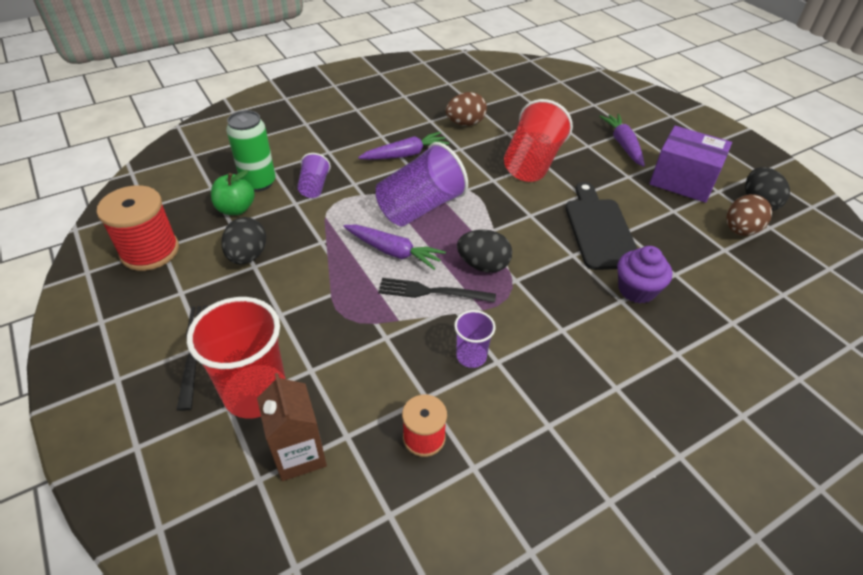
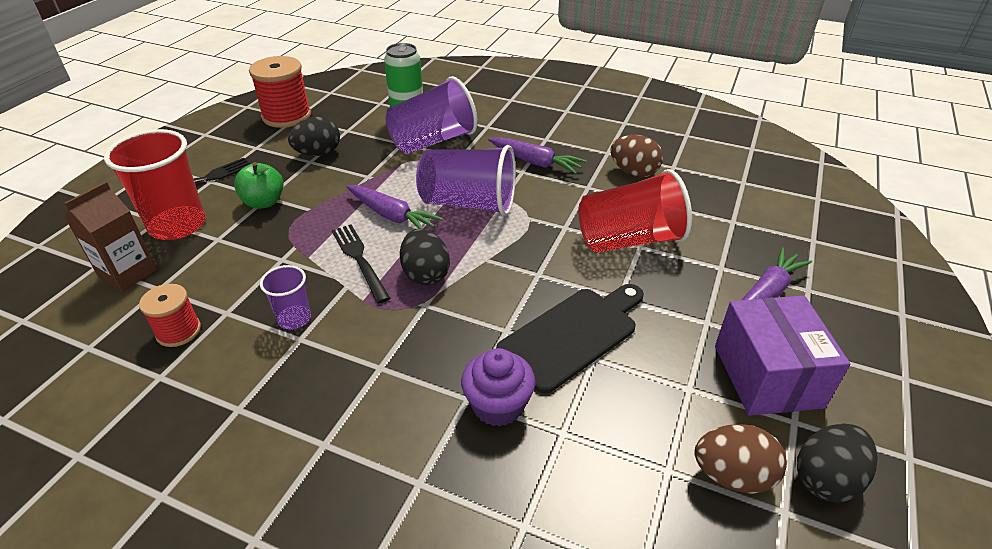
camera: 55 degrees right, 5 degrees down
green apple [211,170,255,215] -> green apple moved to [234,162,284,209]
purple cup [297,153,331,198] -> purple cup [386,76,478,154], size x1.94
purple carrot [343,225,446,270] -> purple carrot turned 45 degrees counterclockwise [346,185,443,229]

